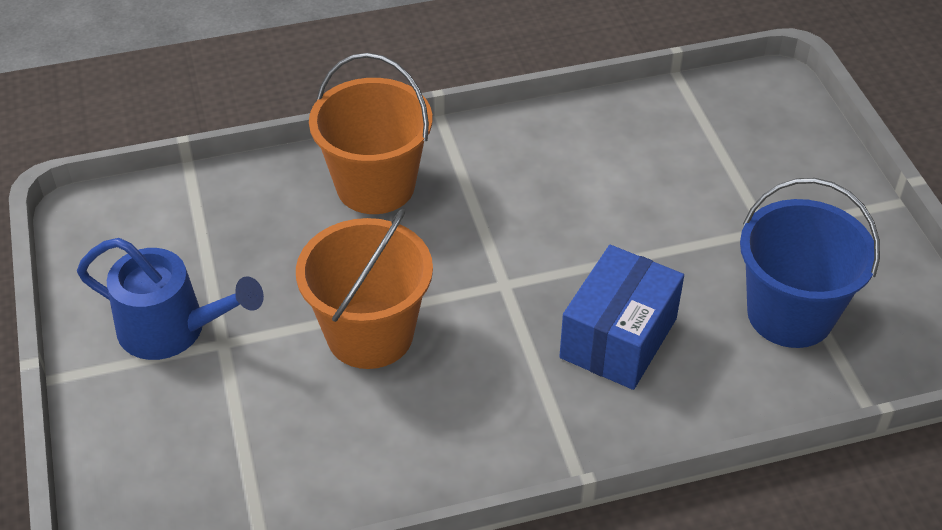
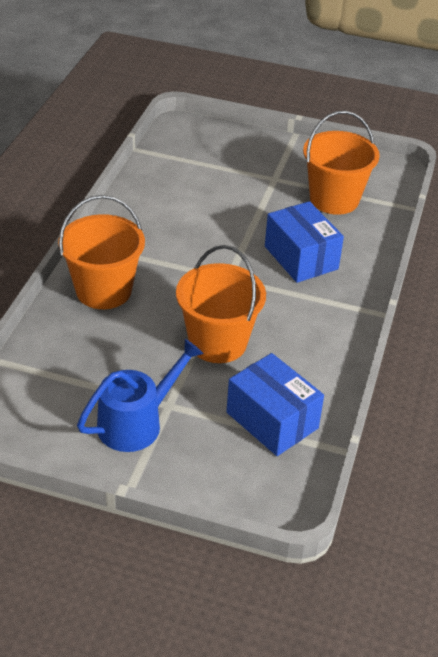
camera: 60 degrees left, 5 degrees down
blue bucket [740,178,880,348] -> orange bucket [303,111,380,215]
none -> blue box [226,353,324,456]

